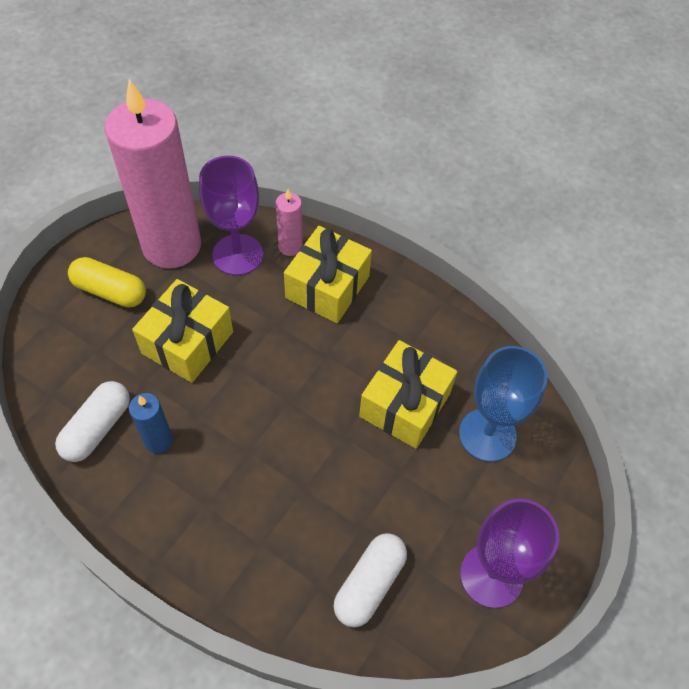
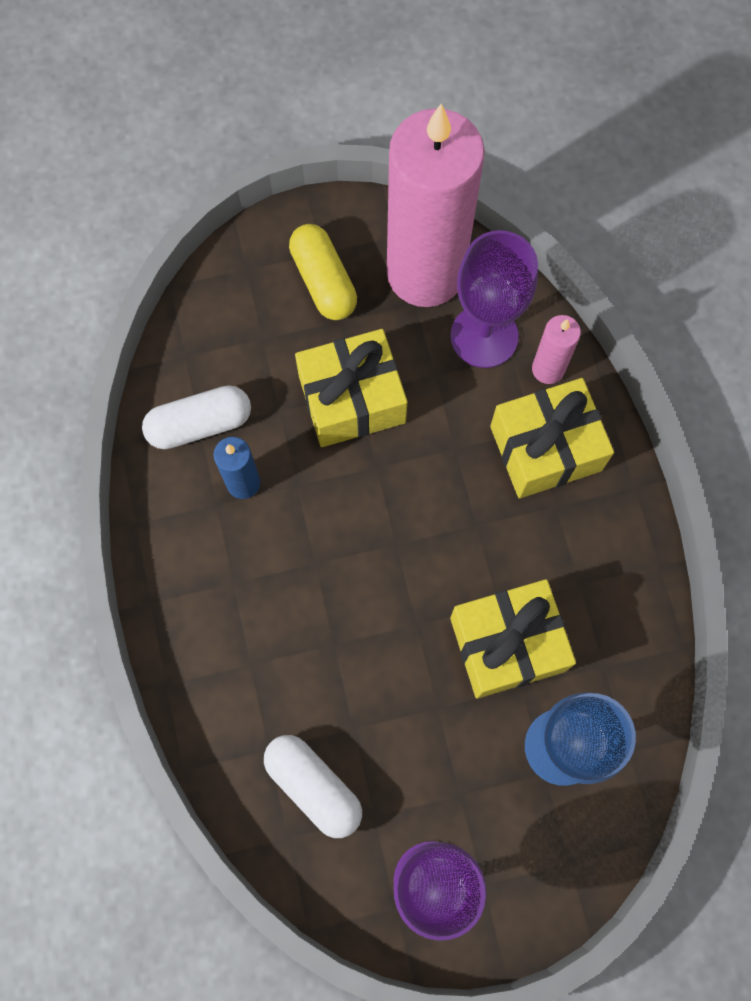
camera: 45 degrees right, 15 degrees up
white capsule [333,533,407,627] -> white capsule turned 60 degrees clockwise [264,735,362,838]

